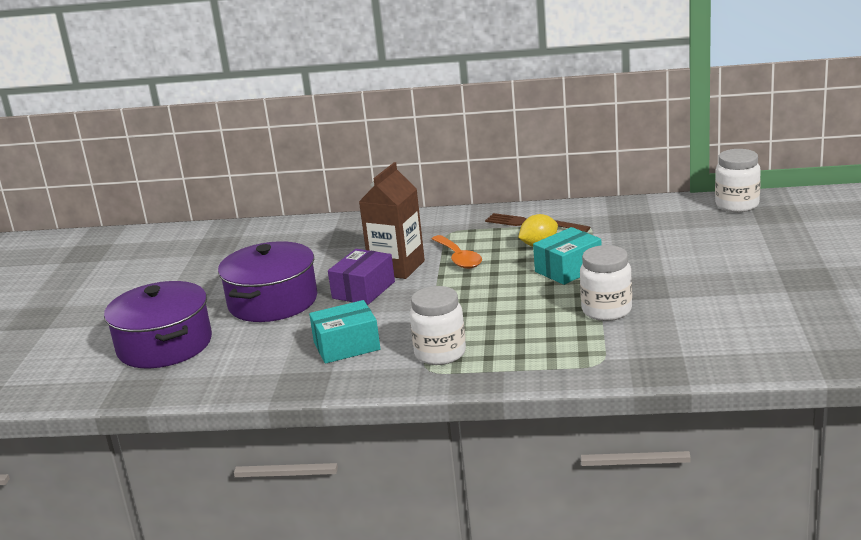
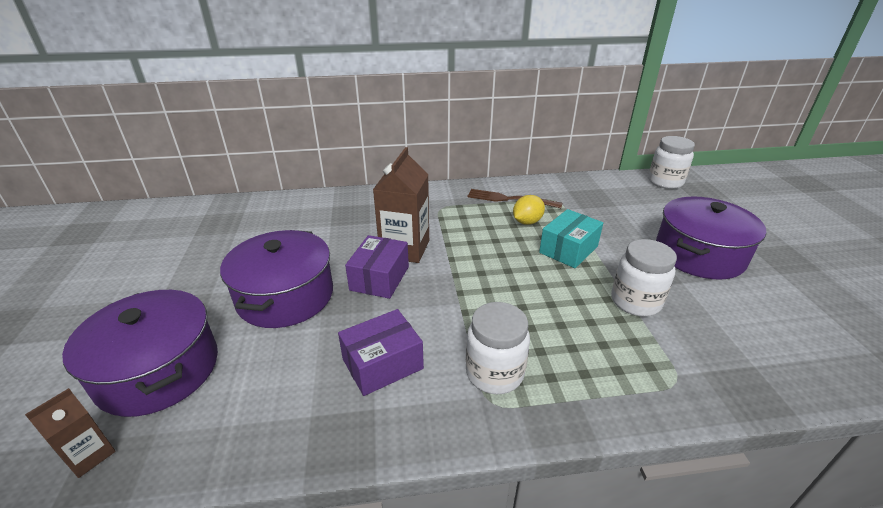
camera: 15 degrees left, 10 degrees up
turquoise box [309,300,380,364] -> purple box [338,309,424,396]
orange spoon [432,235,482,269] -> none
none -> brown carton [25,388,116,478]
none -> purple pot [656,196,766,280]

